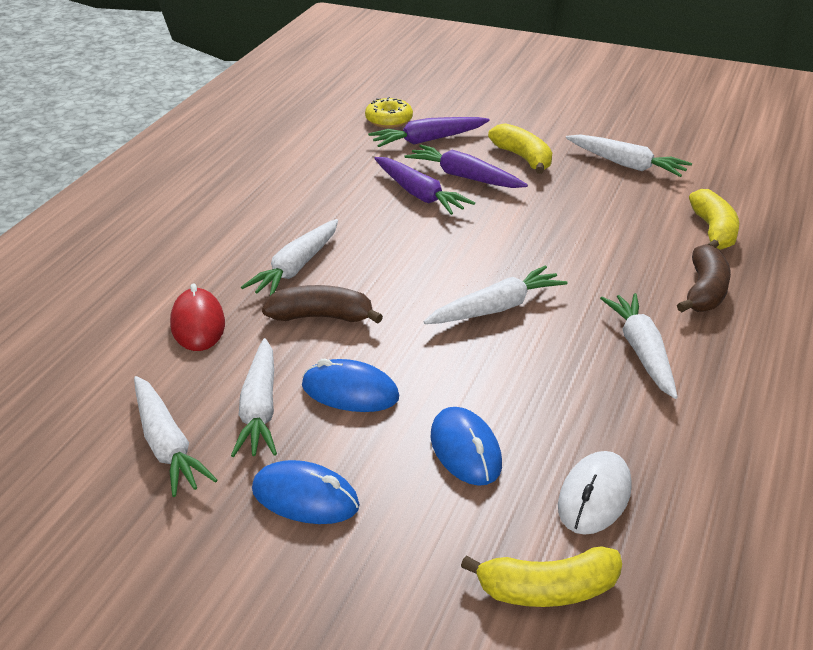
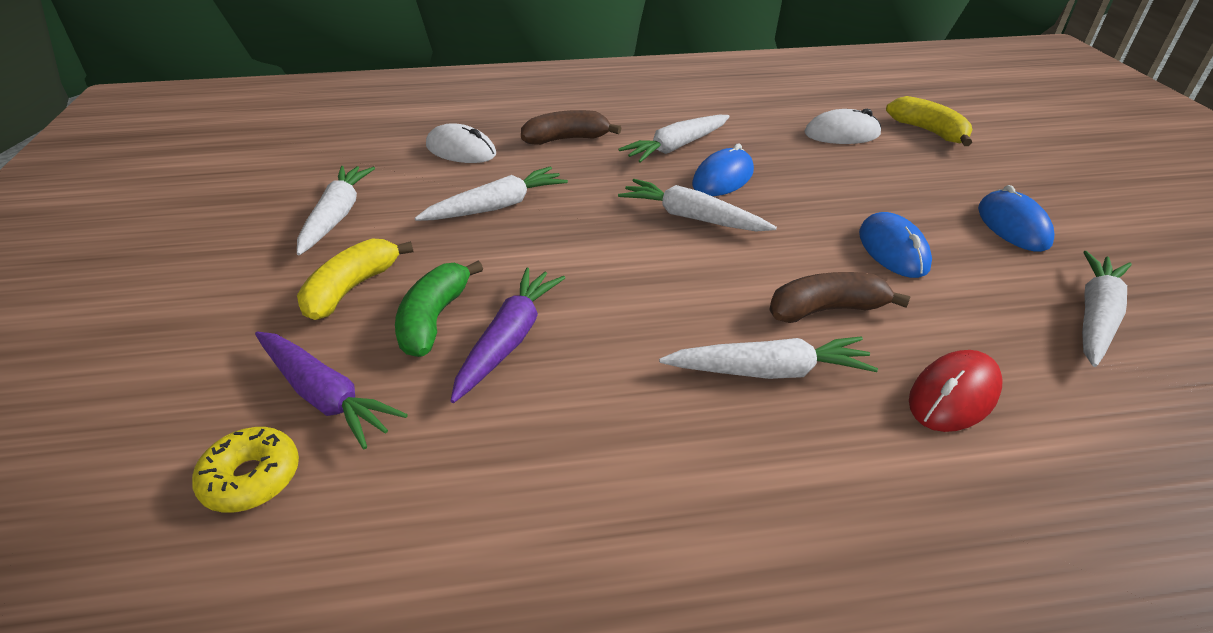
camera: 120 degrees left, 5 degrees up
white carrot [231,338,277,457] -> white carrot moved to [415,166,568,221]
brown banana [262,285,383,324] -> brown banana turned 105 degrees clockwise [769,272,911,323]
purple carrot [404,145,528,188] -> green banana [395,261,483,357]
blue mouse [430,407,502,486] -> blue mouse moved to [692,143,754,196]
yellow banana [689,189,739,250] -> white mouse [426,123,496,163]

